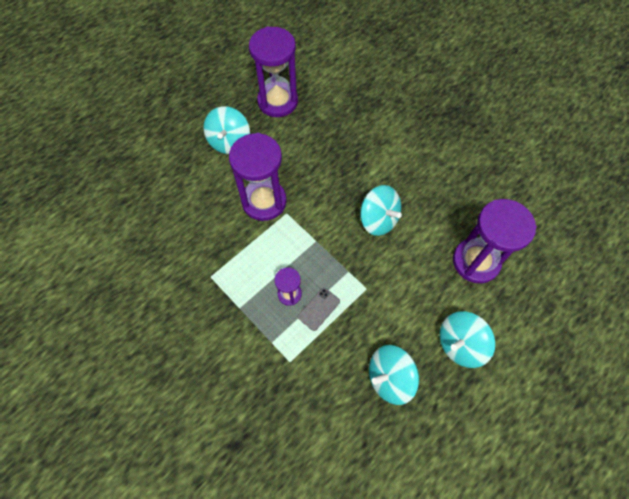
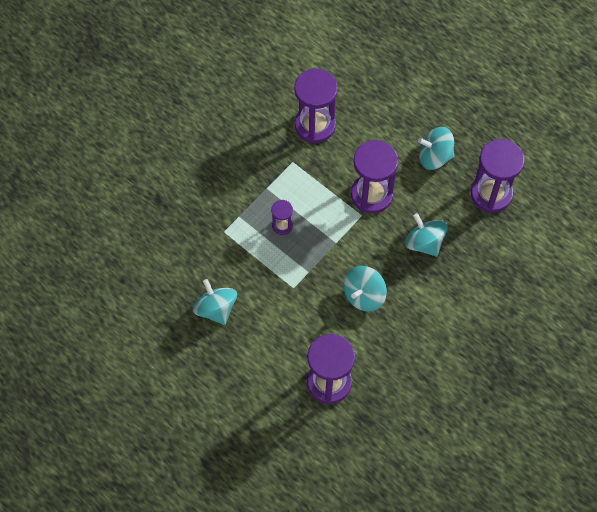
camera: 85 degrees right, 0 degrees up
grey phone [298,288,340,331] -> none
turquoise spinning top [440,311,495,368] -> turquoise spinning top moved to [405,213,448,256]
none -> purple hourglass [294,69,338,143]

